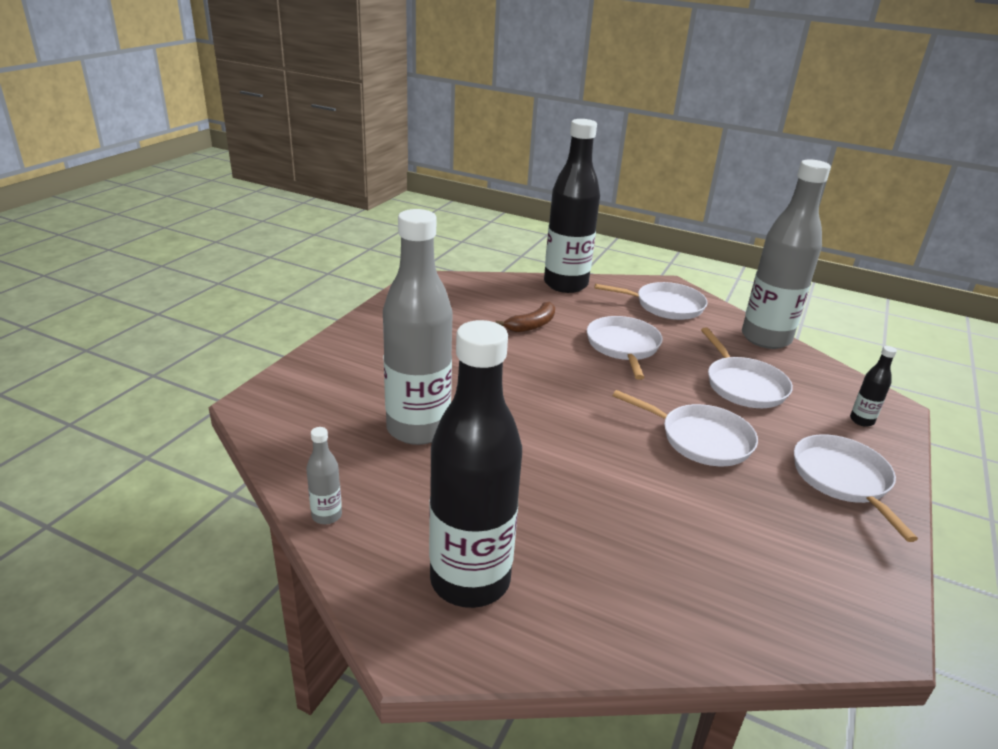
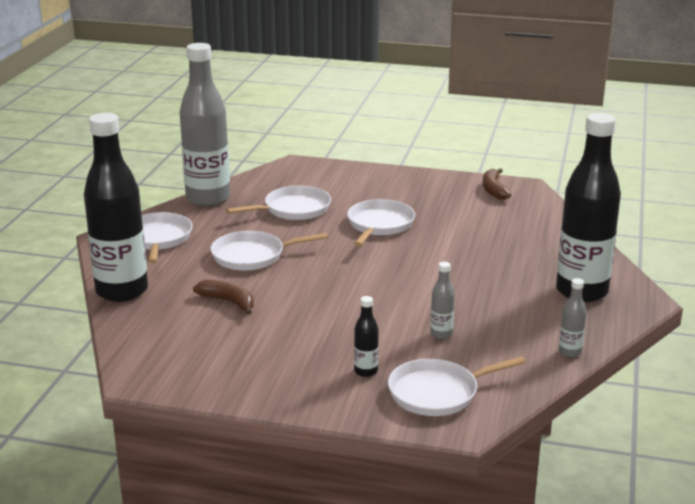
camera: 100 degrees left, 5 degrees down
grey bottle [383,209,453,445] -> grey bottle [430,262,455,339], size x0.40
white pan [794,434,918,542] -> white pan moved to [388,356,526,416]
black bottle [850,346,897,427] -> black bottle moved to [354,296,379,377]
none -> brown banana [483,168,511,200]

